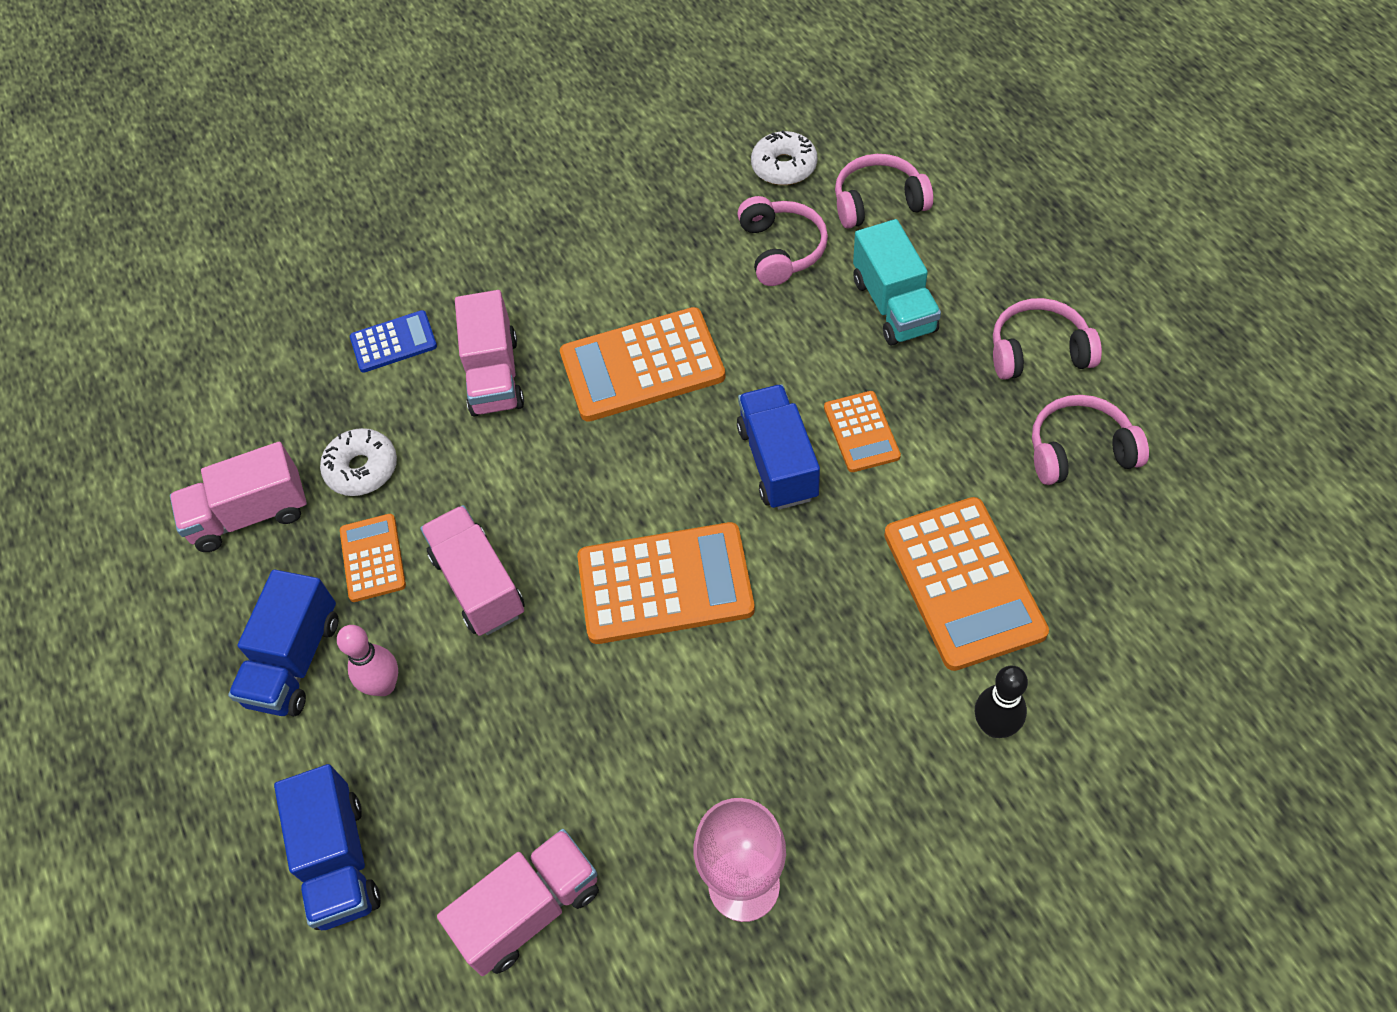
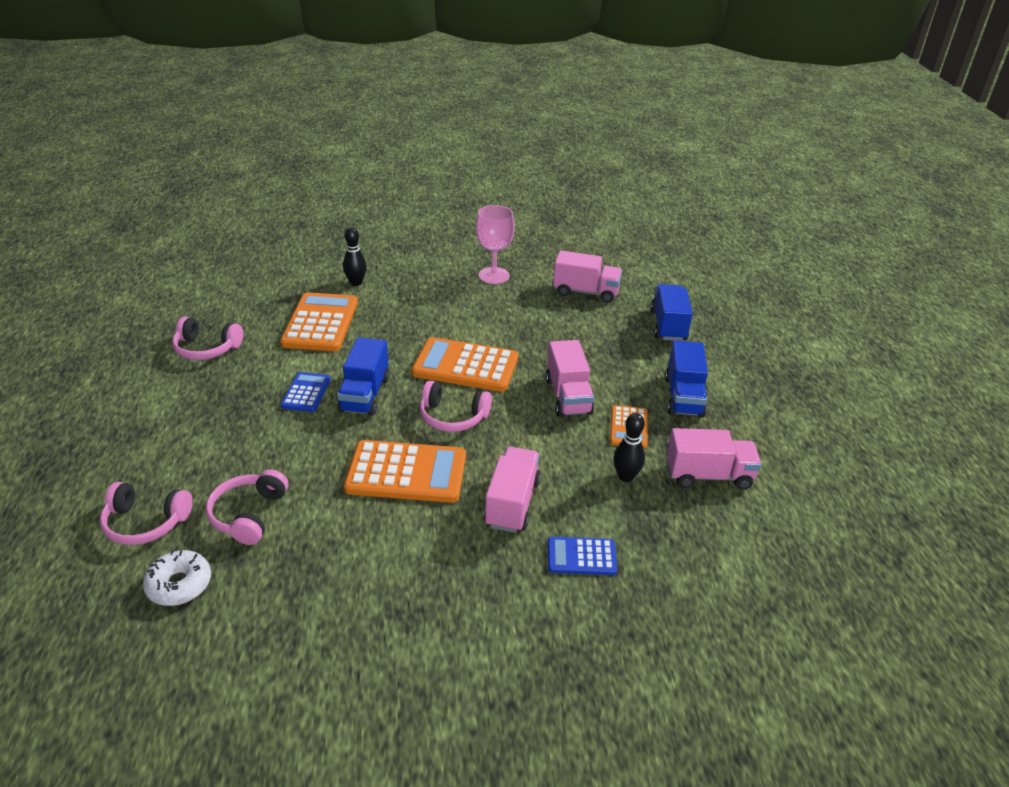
camera: 165 degrees left, 20 degrees down
blue truck [228,570,339,716] -> blue truck turned 150 degrees clockwise [665,340,708,417]
white donut [320,428,397,496] -> black bowling pin [613,413,645,482]
pink bowling pin [337,625,398,696] -> none
pink truck [437,829,599,976] -> pink truck turned 150 degrees counterclockwise [553,251,622,303]
orange calculator [824,391,901,472] -> blue calculator [281,372,331,412]
turquoise truck [853,219,941,345] -> none
pink headphones [993,298,1102,380] -> pink headphones moved to [420,380,492,432]

